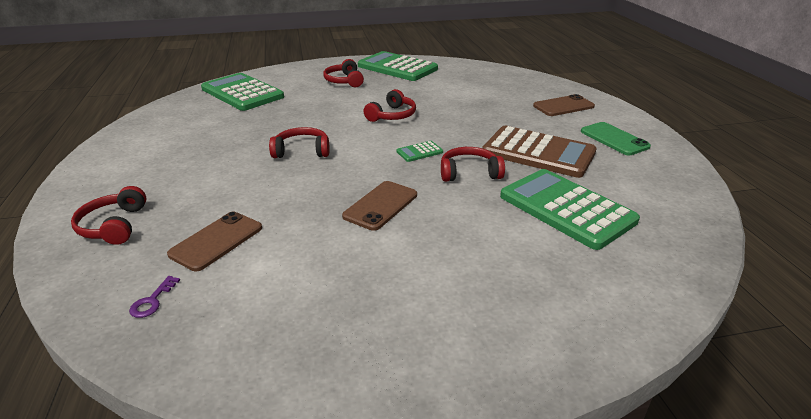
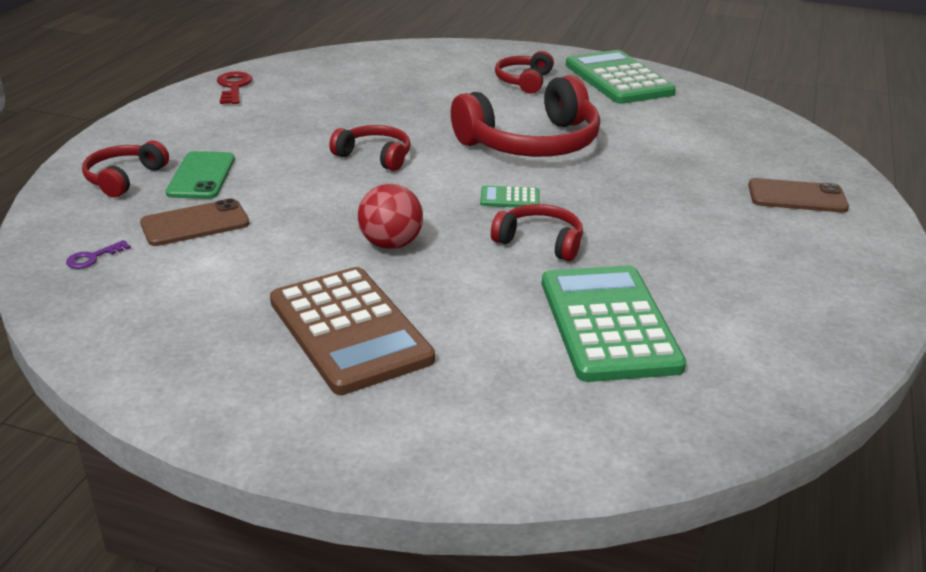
camera: 30 degrees right, 0 degrees up
green calculator [201,73,284,111] -> none
brown phone [342,181,417,231] -> red ball [358,184,423,249]
red headphones [363,89,416,122] -> red headphones [451,75,600,157], size x1.92
brown calculator [482,126,597,178] -> brown calculator moved to [270,267,435,395]
green phone [581,122,651,155] -> green phone moved to [166,151,235,199]
none -> red key [217,72,252,104]

